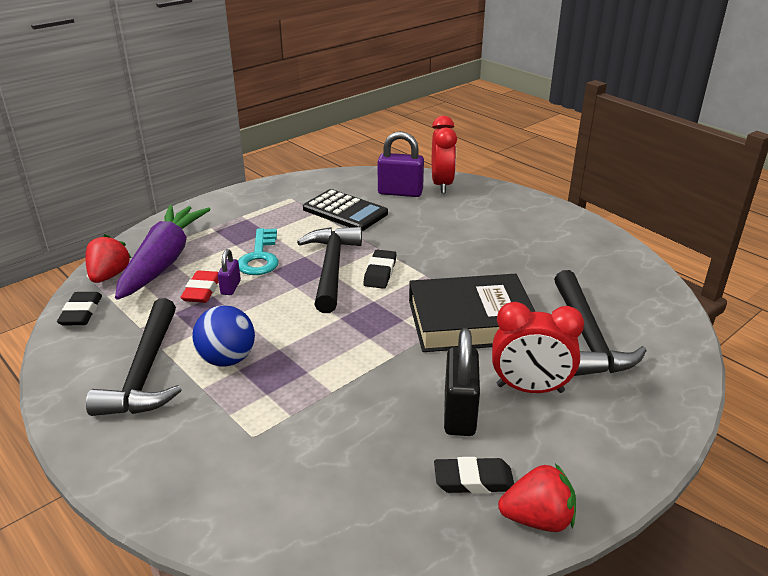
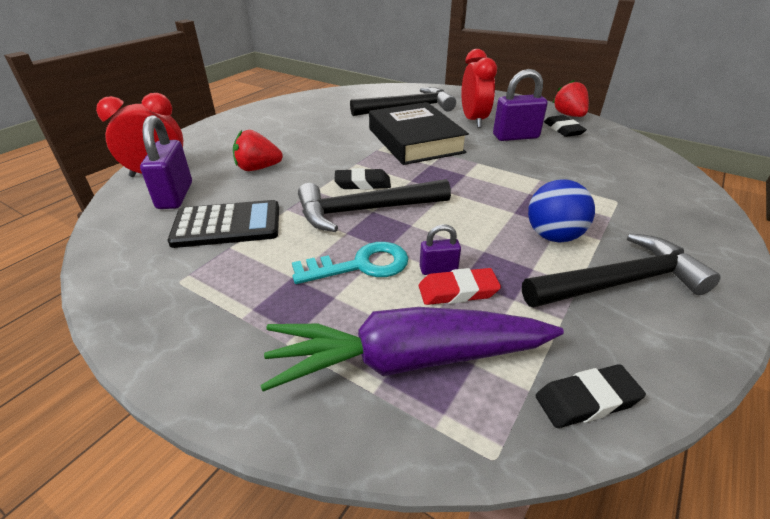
camera: 105 degrees left, 5 degrees up
red strawberry [85,234,131,283] -> red strawberry moved to [233,130,283,171]
black calculator [303,189,388,231] -> black calculator turned 60 degrees clockwise [168,200,279,248]
black padlock [444,328,480,436] -> purple padlock [493,69,548,141]

